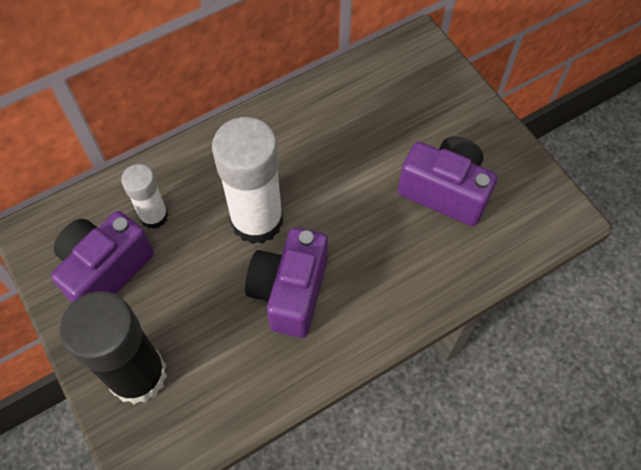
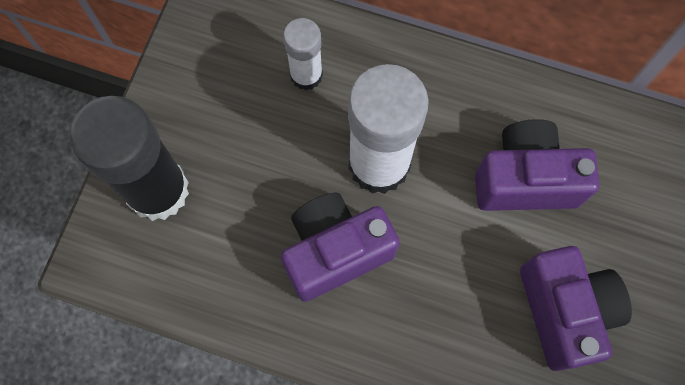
camera: 50 degrees right, 10 degrees up
purple camera [51,211,154,302] -> purple camera moved to [475,119,599,211]

